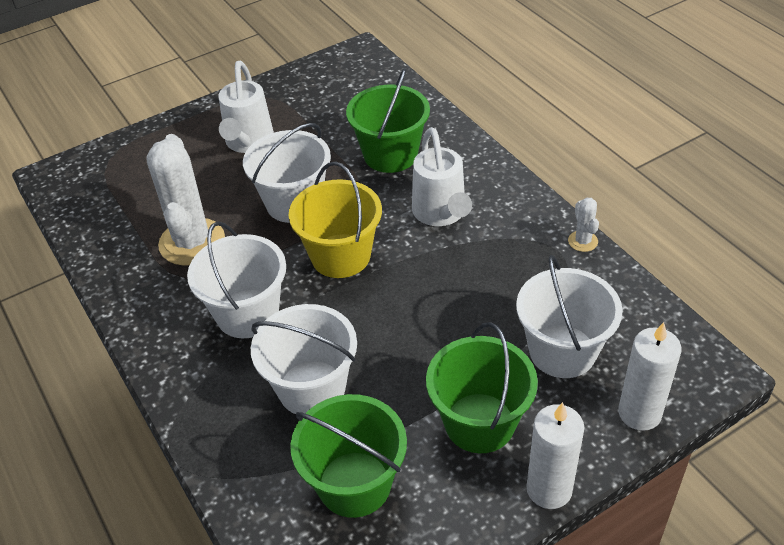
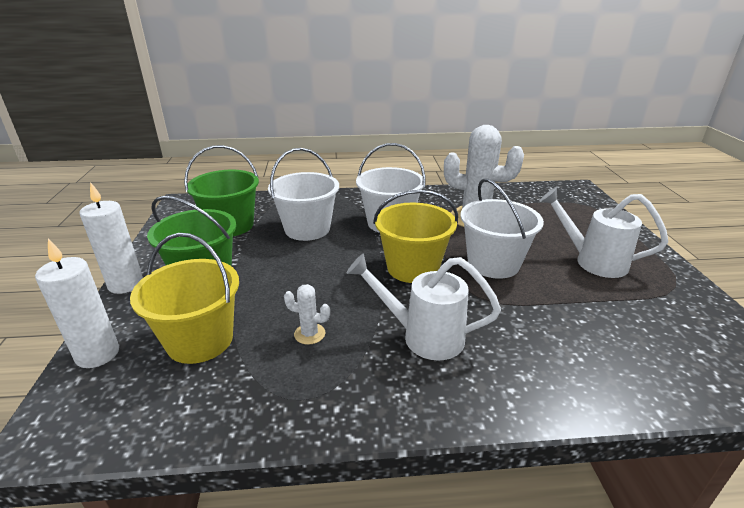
camera: 115 degrees right, 15 degrees down
green bucket [346,68,430,173] -> none
white bucket [516,255,623,378] -> yellow bucket [130,233,239,364]
white cactus [568,197,599,252] -> white cactus moved to [284,284,330,345]

